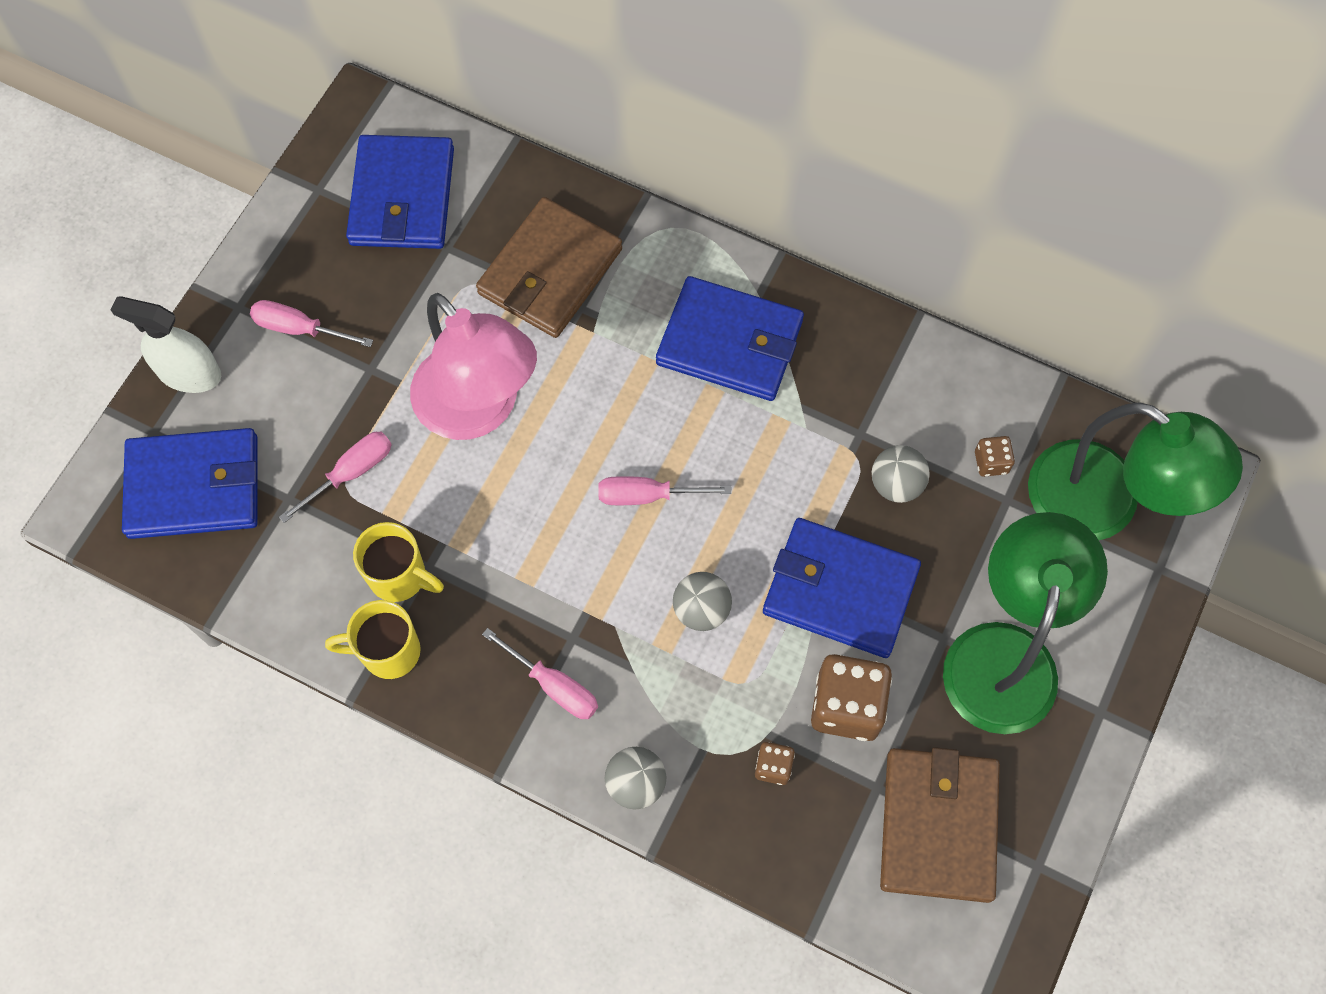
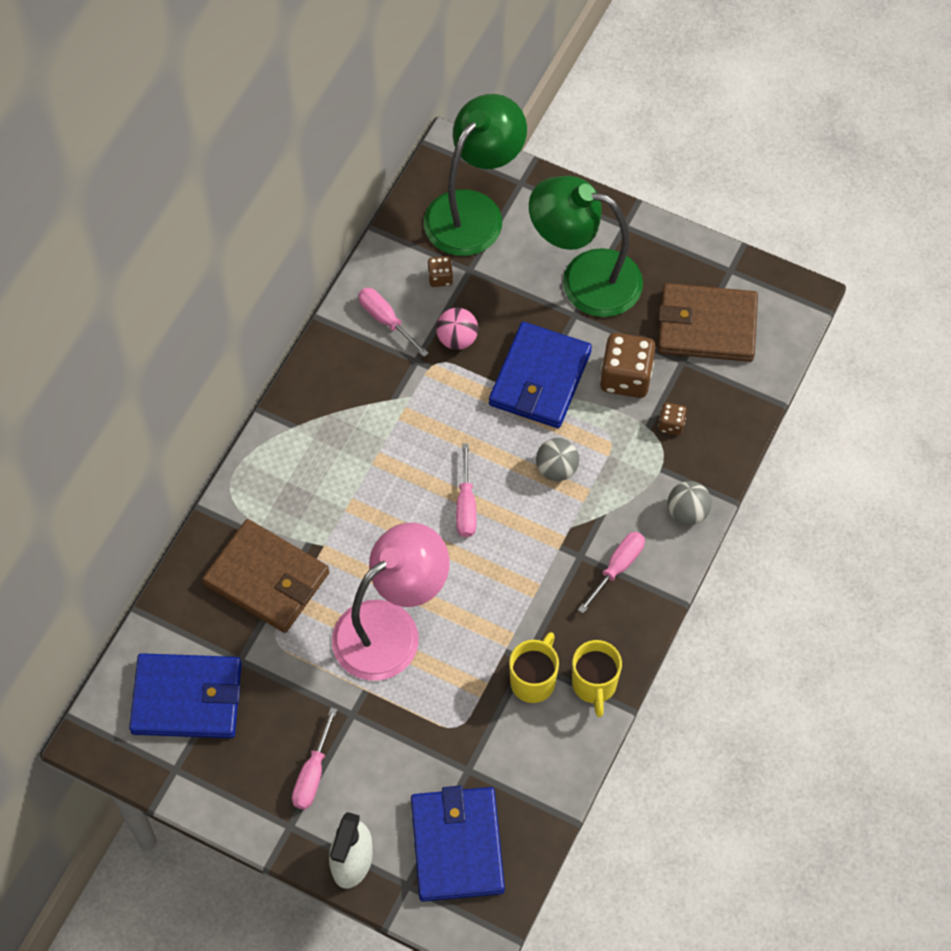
camera: 90 degrees left, 5 degrees down
pink screwdriver [279,432,392,523] -> pink screwdriver moved to [358,288,428,357]
blue wallet [656,276,804,401] -> none
grey ball [872,445,930,503] -> pink ball [436,308,478,350]

